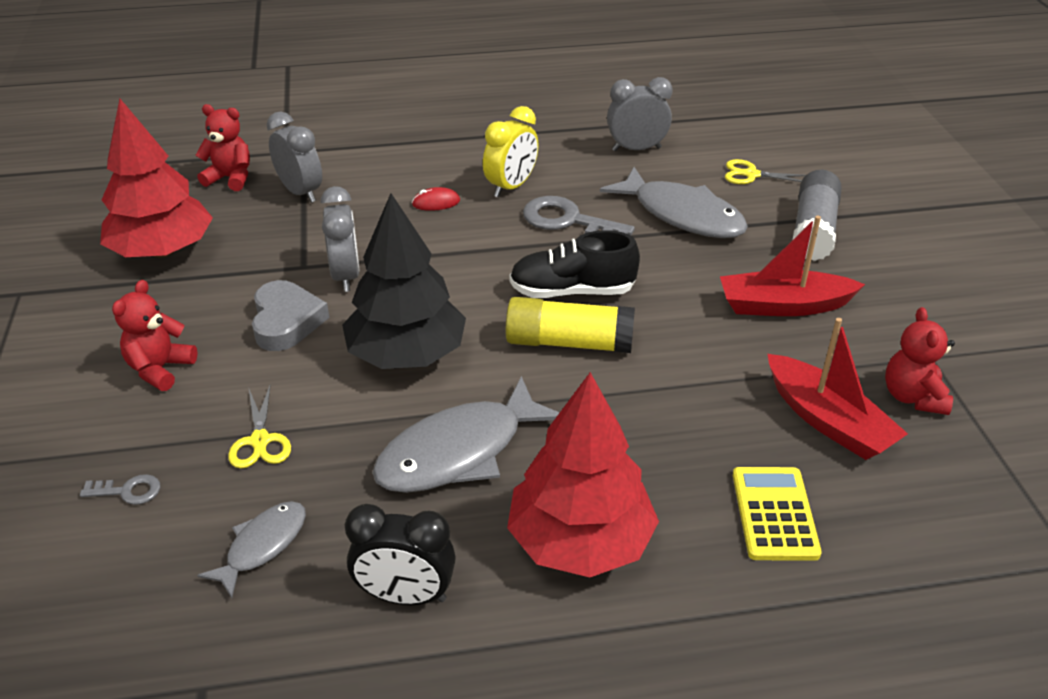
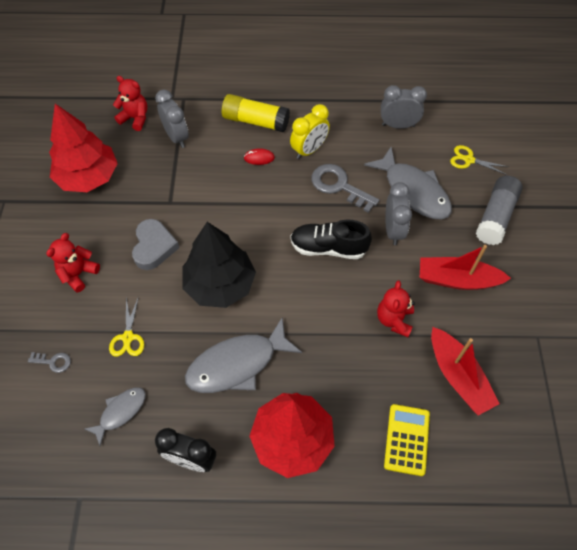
camera: 10 degrees right, 20 degrees up
grey clock [321,186,360,292] -> grey clock moved to [385,182,412,245]
yellow glue stick [506,297,635,353] -> yellow glue stick moved to [222,94,290,132]
red teddy bear [885,307,955,415] -> red teddy bear moved to [377,281,415,337]

